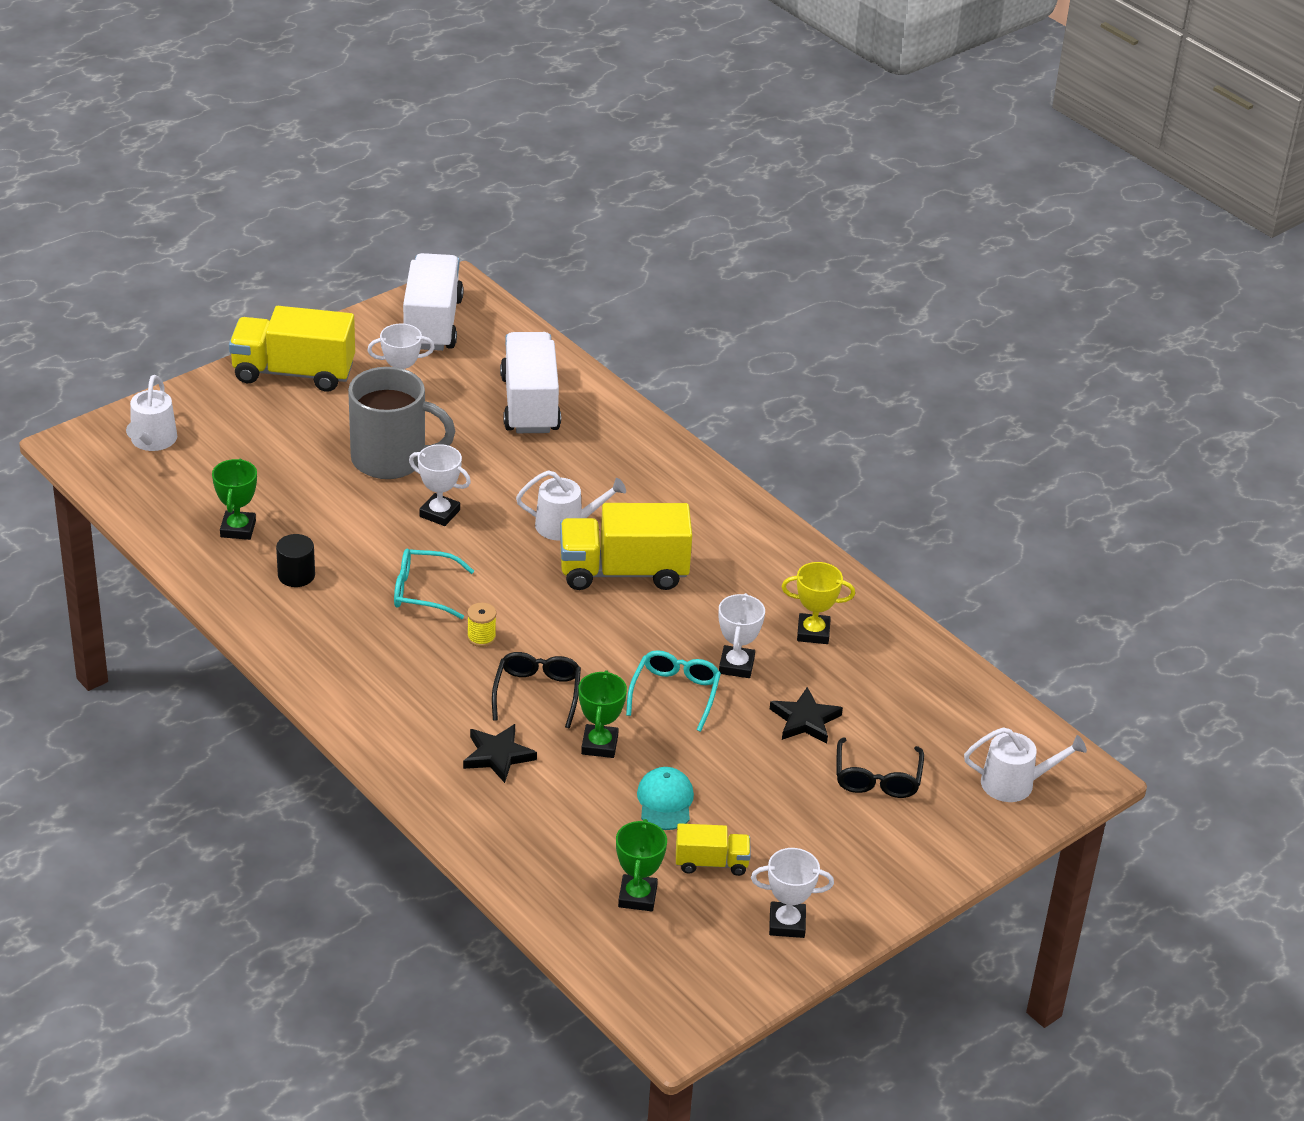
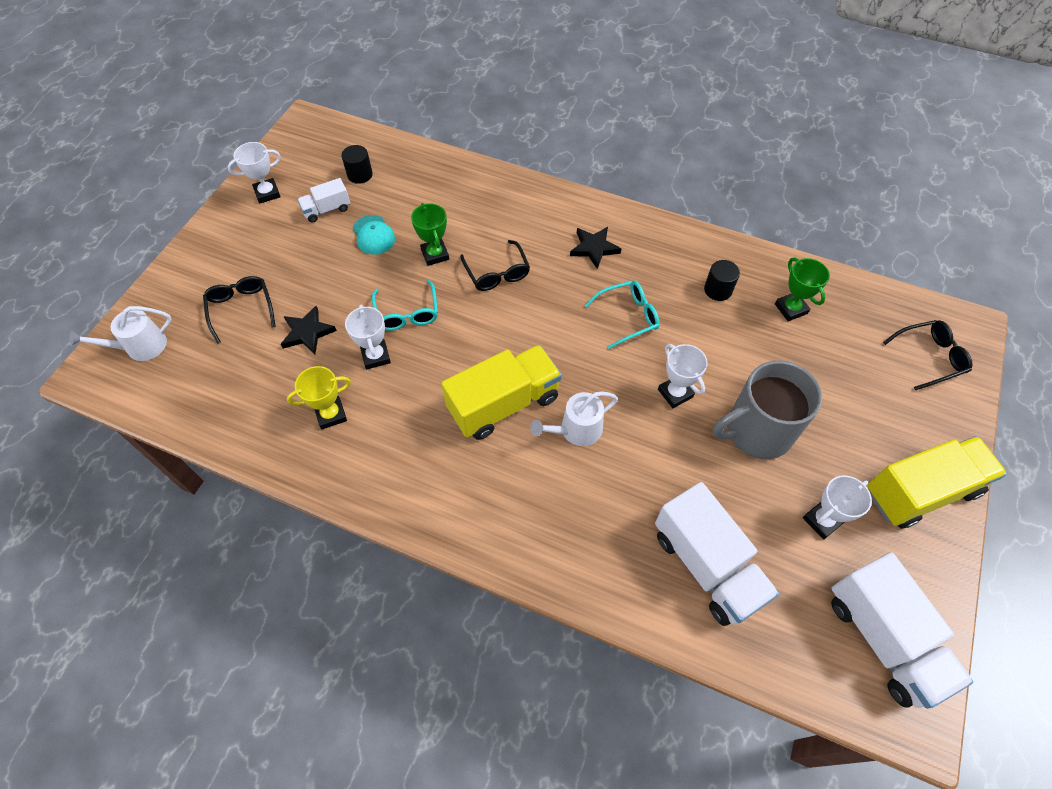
camera: 155 degrees right, 20 degrees up
white watering can [126,375,177,451] -> black glasses [883,320,972,390]
white trophy [409,444,471,526] -> white trophy turned 60 degrees clockwise [658,344,708,408]
black star [463,724,537,783] -> black star moved to [570,227,621,269]
yellow spool [467,603,496,647] -> none
green trophy [616,819,667,911] -> black cylinder [342,145,373,184]
yellow truck [676,823,751,876] -> white truck [297,178,350,222]

